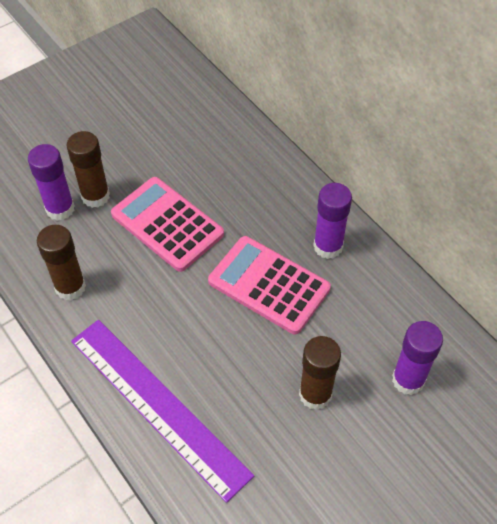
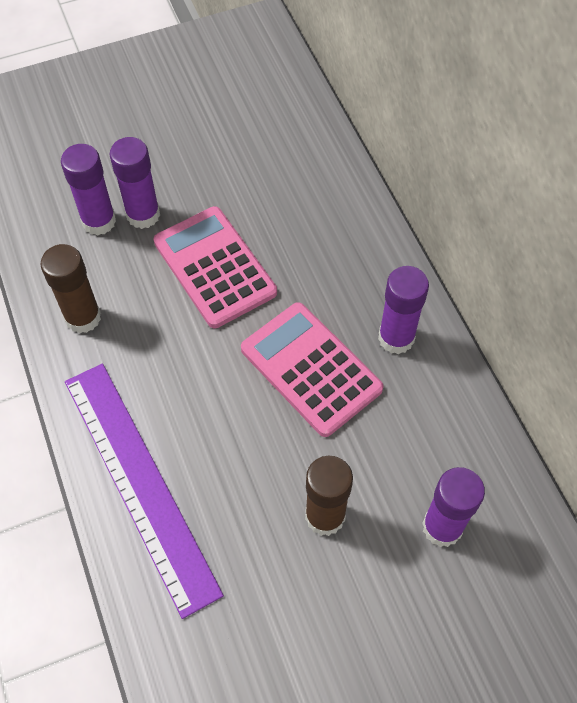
camera: 15 degrees right, 5 degrees up
brown glue stick [67,131,110,208] -> purple glue stick [109,137,160,229]

